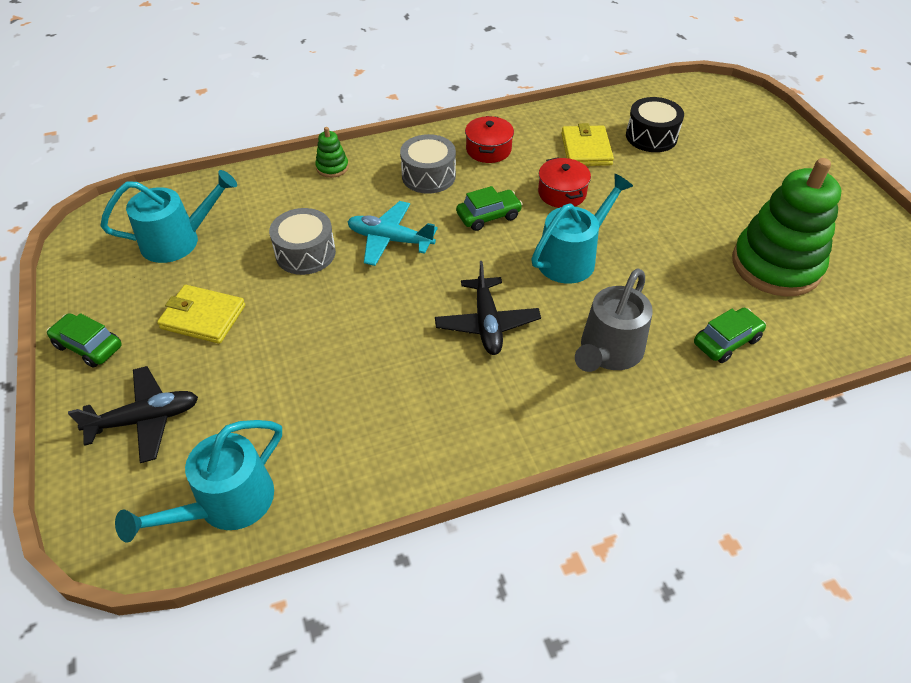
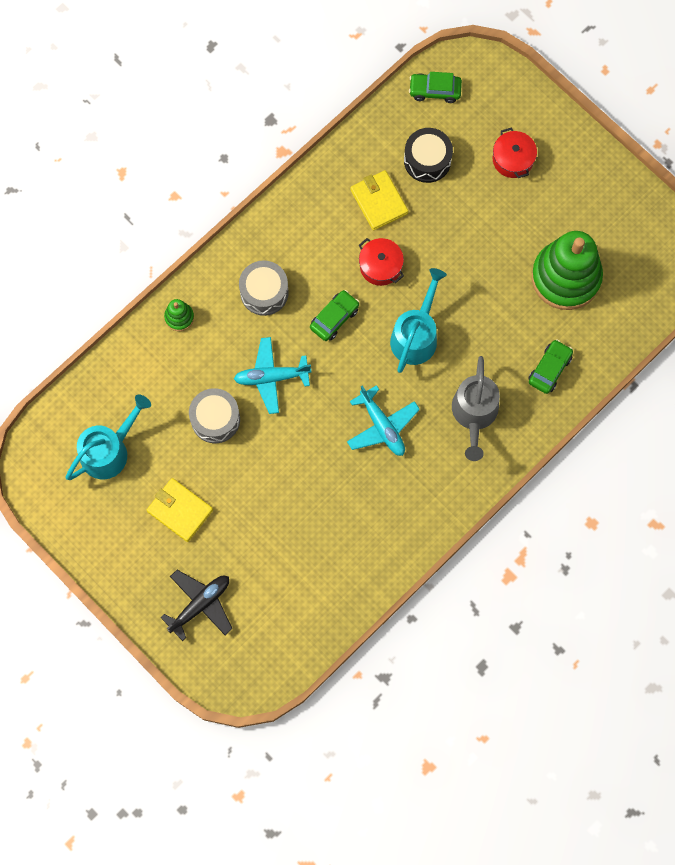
camera: 25 degrees left, 25 degrees up
green car [47,313,122,368] -> green car moved to [409,72,462,103]
turquoise watering can [115,420,282,543] -> none
yellow wallet [157,285,245,344] -> yellow wallet turned 45 degrees clockwise [147,478,213,542]
black plane [435,261,541,355] -> turquoise plane [347,385,420,456]
red pot [465,116,514,163] -> red pot moved to [493,128,537,178]

